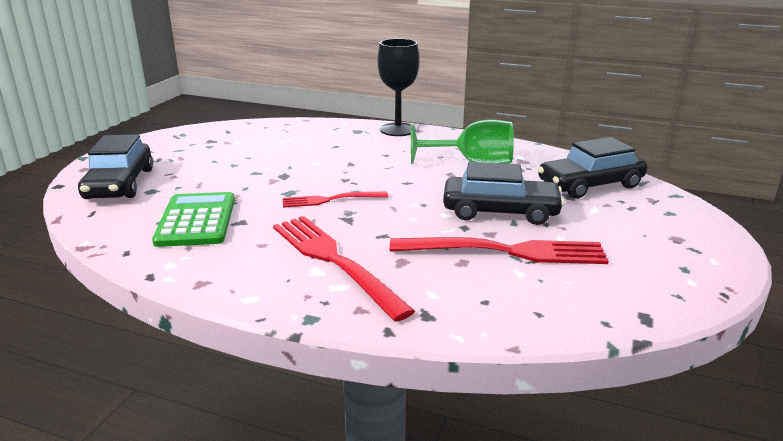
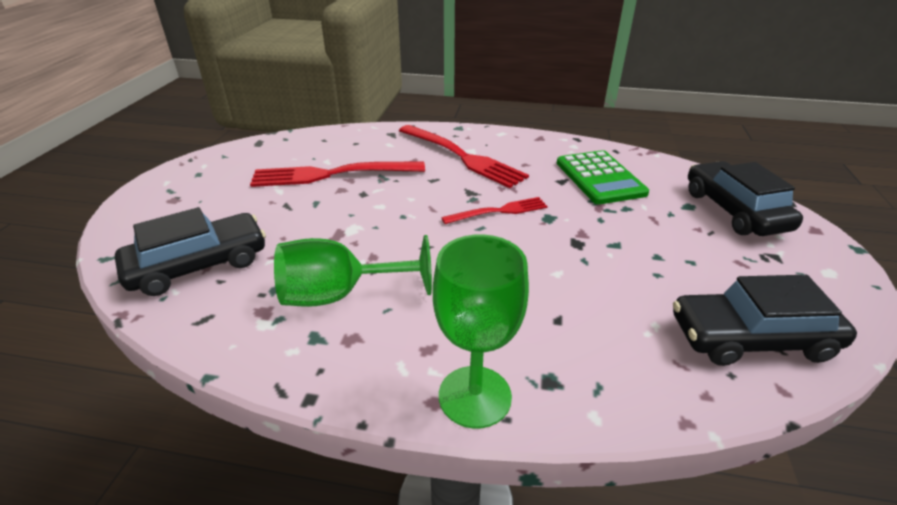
camera: 170 degrees right, 10 degrees up
black goblet [378,39,419,136] -> green goblet [433,235,529,428]
black car [443,162,565,225] -> black car moved to [673,275,857,366]

